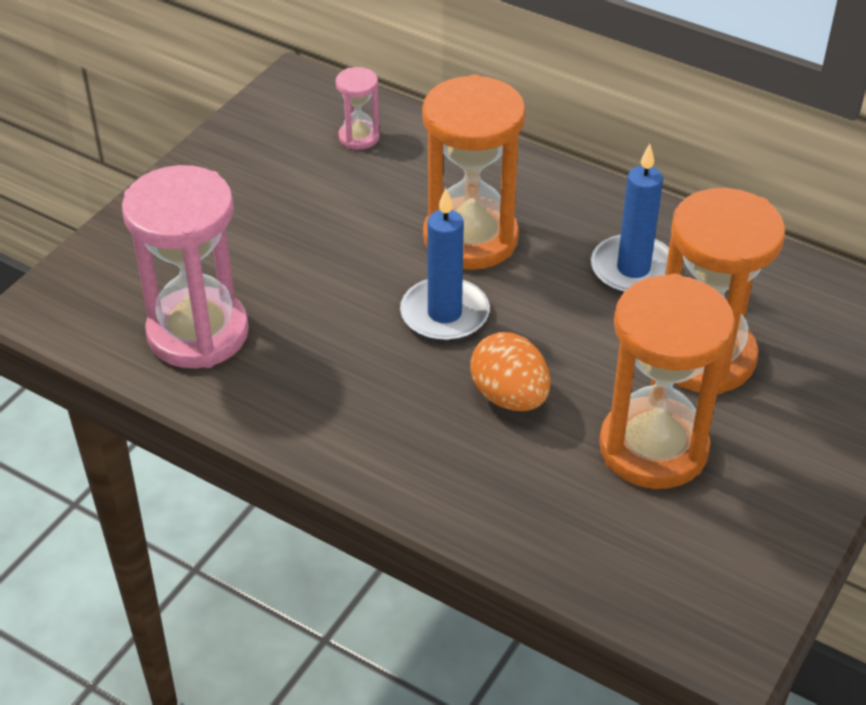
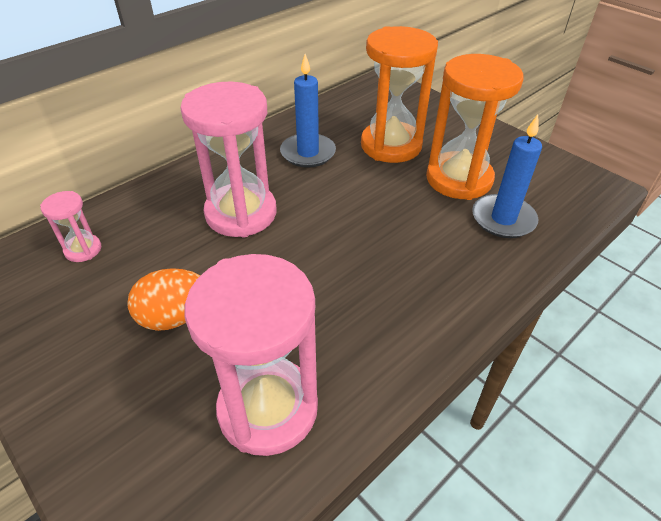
camera: 75 degrees left, 0 degrees up
blue candle [400,188,490,342] -> blue candle moved to [472,114,542,238]
orange hourglass [422,74,526,270] -> pink hourglass [180,82,277,237]
orange egg [470,332,551,411] -> orange egg moved to [127,268,201,331]

